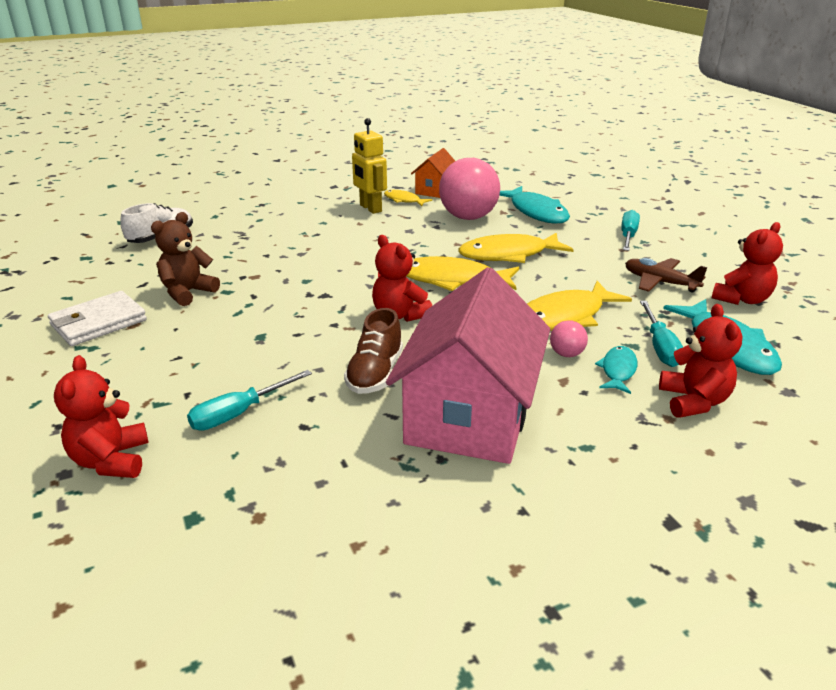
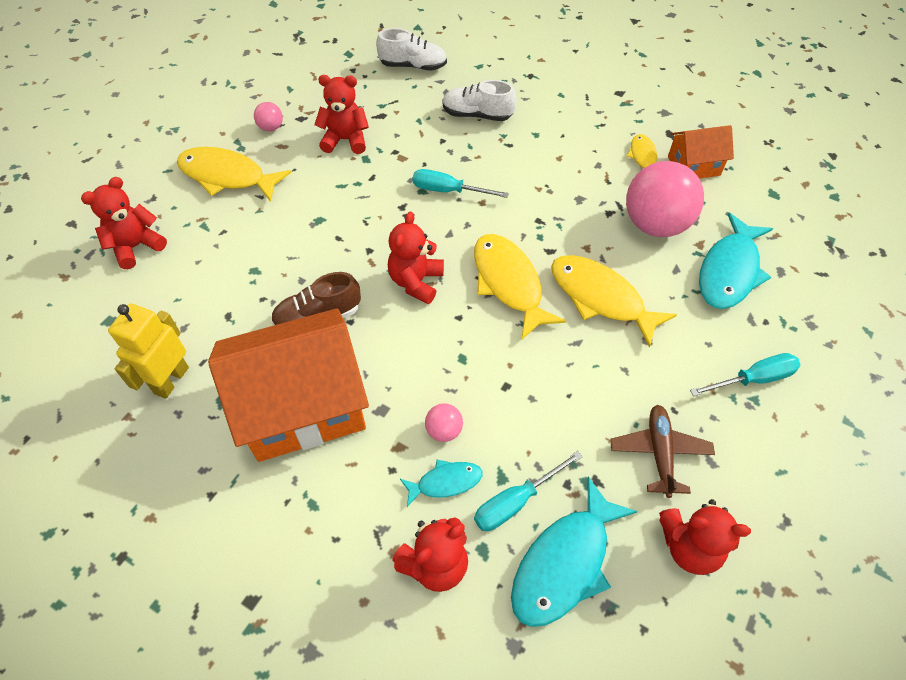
camera: 55 degrees right, 25 degrees up
white wallet [48,291,147,346] -> pink ball [254,102,283,131]
brown teddy bear [151,212,220,306] -> red teddy bear [314,75,369,154]
turquoise screwdriver [187,370,312,431] -> turquoise screwdriver moved to [412,169,509,198]
yellow robot [352,118,387,214] -> yellow robot moved to [108,303,189,399]
pink house [386,267,550,464] -> orange house [208,308,369,462]
yellow fish [527,281,632,331] -> yellow fish moved to [177,147,291,202]
none -> white shoe [442,80,517,121]

